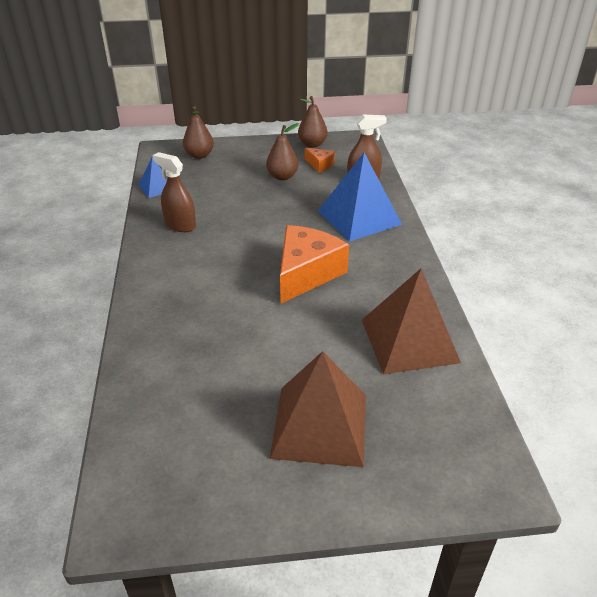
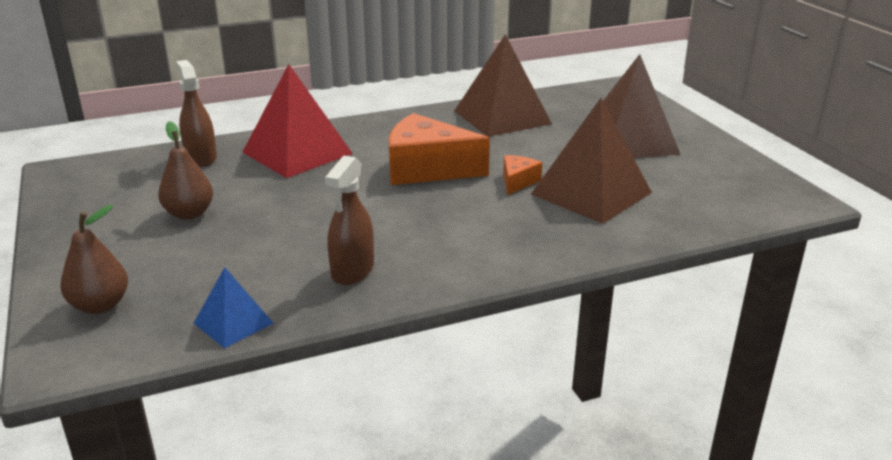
camera: 105 degrees left, 10 degrees down
brown pear [298,96,328,148] -> none
orange cheese [305,148,335,173] -> orange cheese moved to [503,155,542,195]
blue pyramid [318,152,402,242] -> red pyramid [242,64,353,178]
none -> brown pyramid [531,98,652,224]

